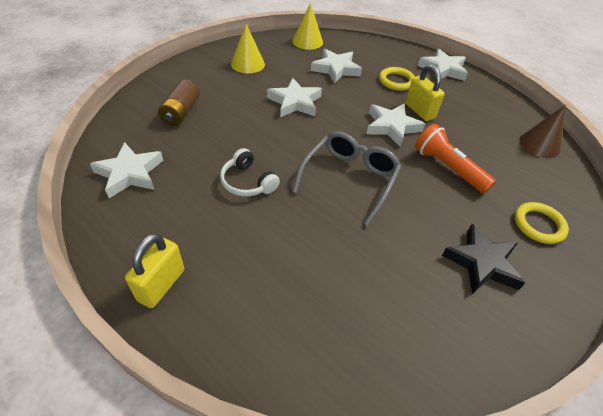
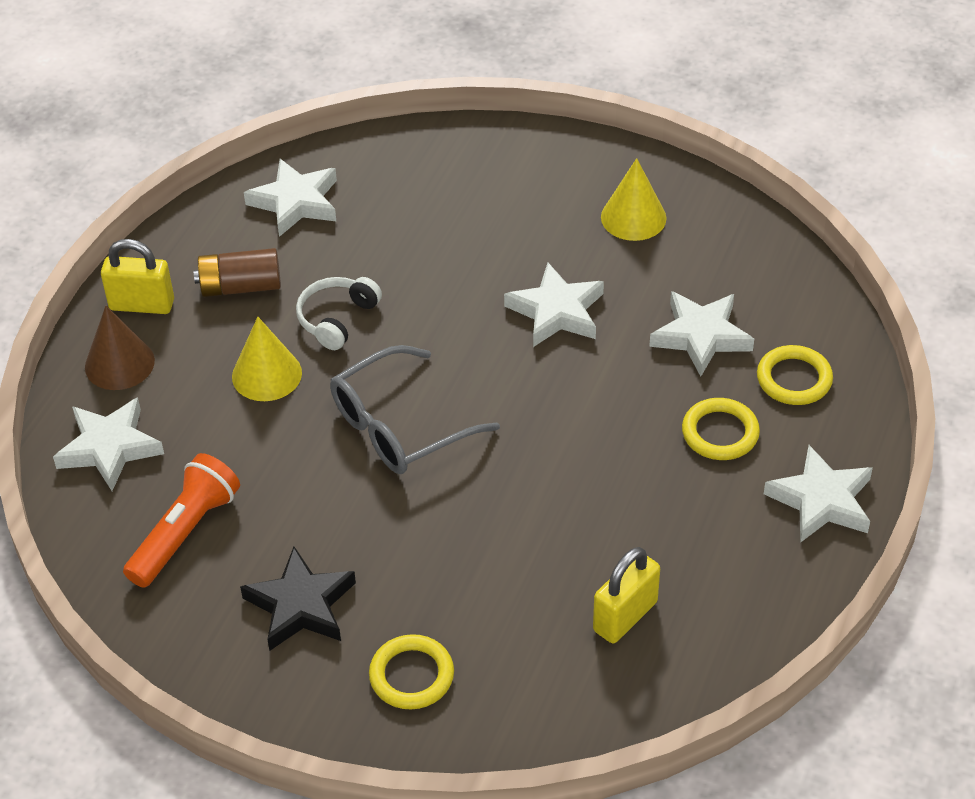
camera: 75 degrees right, 0 degrees up
brown battery [158,80,200,126] -> brown battery moved to [194,248,281,297]
yellow cone [292,3,323,50] -> yellow cone moved to [232,317,302,401]
grey glasses [292,131,402,226] -> grey glasses turned 135 degrees clockwise [330,345,500,474]
white star [367,104,425,147] -> white star moved to [53,398,164,491]
yellow padlock [405,65,445,121] -> yellow padlock moved to [593,547,660,643]
orange flashlight [415,124,496,194] -> orange flashlight moved to [123,453,240,588]
brown cone [519,105,566,158] -> brown cone moved to [85,306,155,390]
none -> yellow ring [757,345,833,405]

